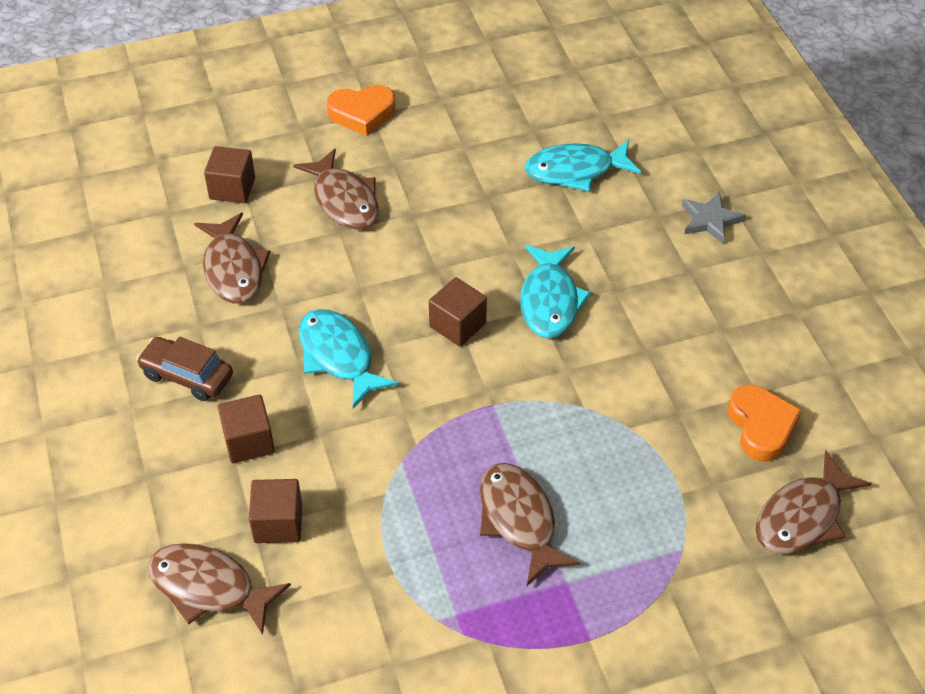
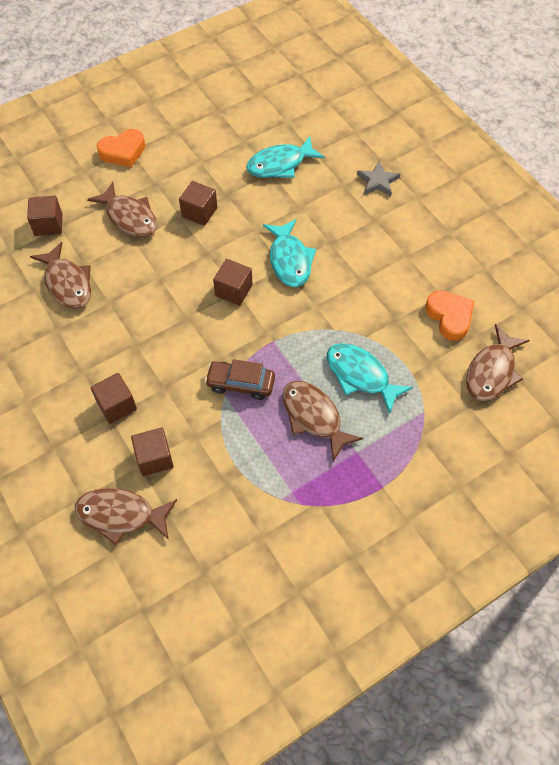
camera: 15 degrees left, 10 degrees up
brown car [136,337,233,401] -> brown car moved to [205,359,275,400]
turquoise fish [299,309,399,409] -> turquoise fish moved to [327,343,413,414]
none -> brown cube [179,181,217,226]

